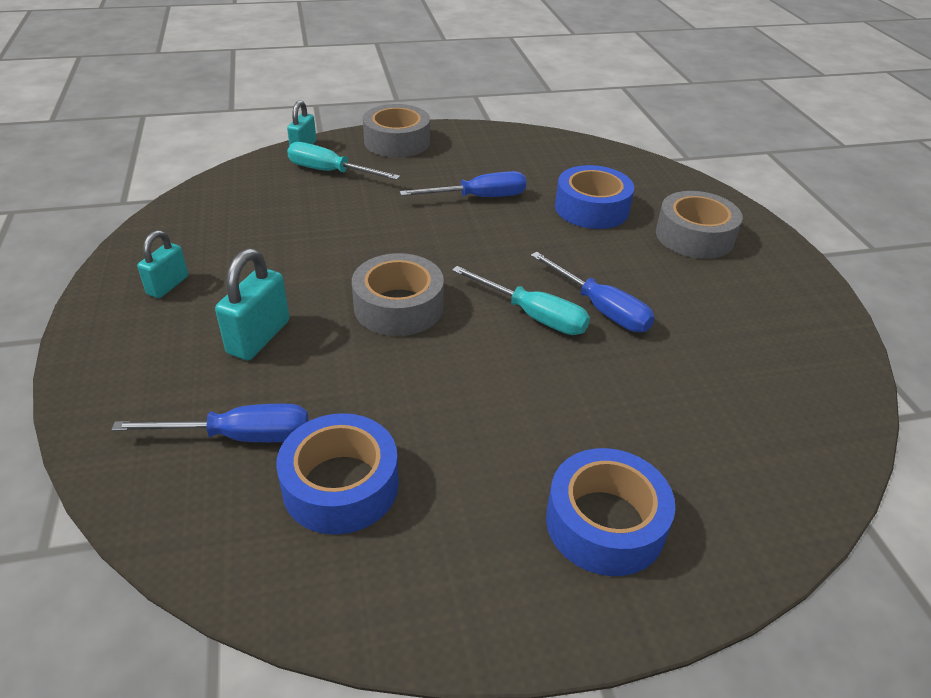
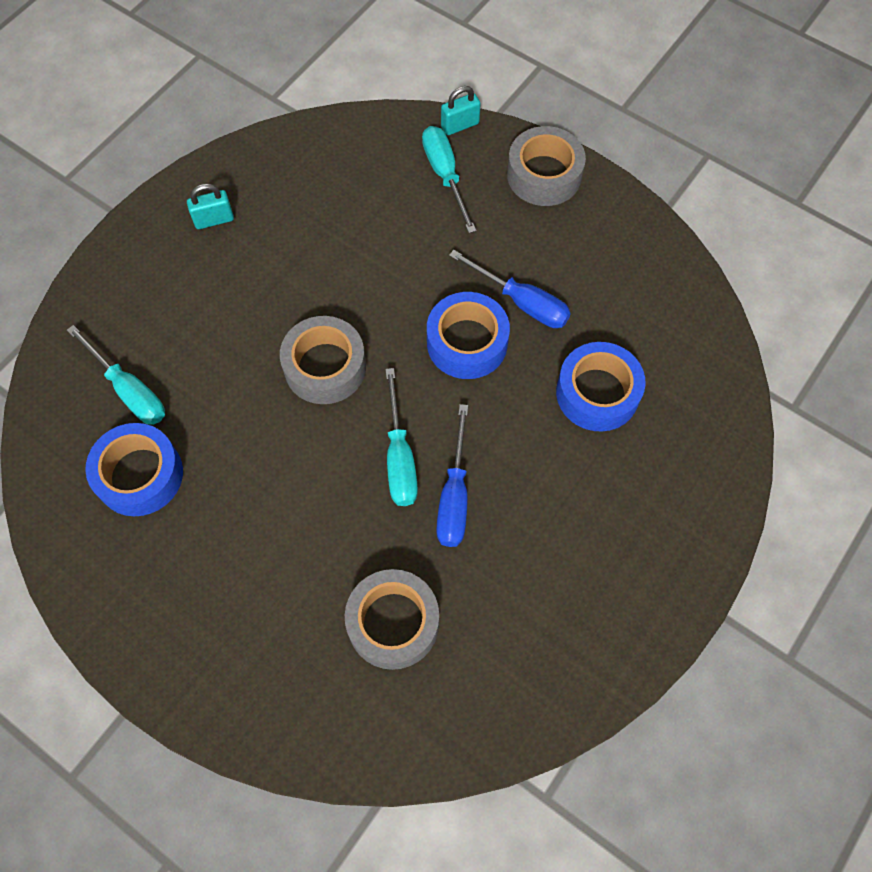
camera: 50 degrees right, 25 degrees up
blue screwdriver [112,404,309,442] -> turquoise screwdriver [67,325,165,425]
turquoise padlock [215,248,289,360] -> none
blue tape [546,448,675,576] -> blue tape moved to [427,292,510,379]
grey tape [656,191,743,259] -> grey tape moved to [345,569,439,670]

